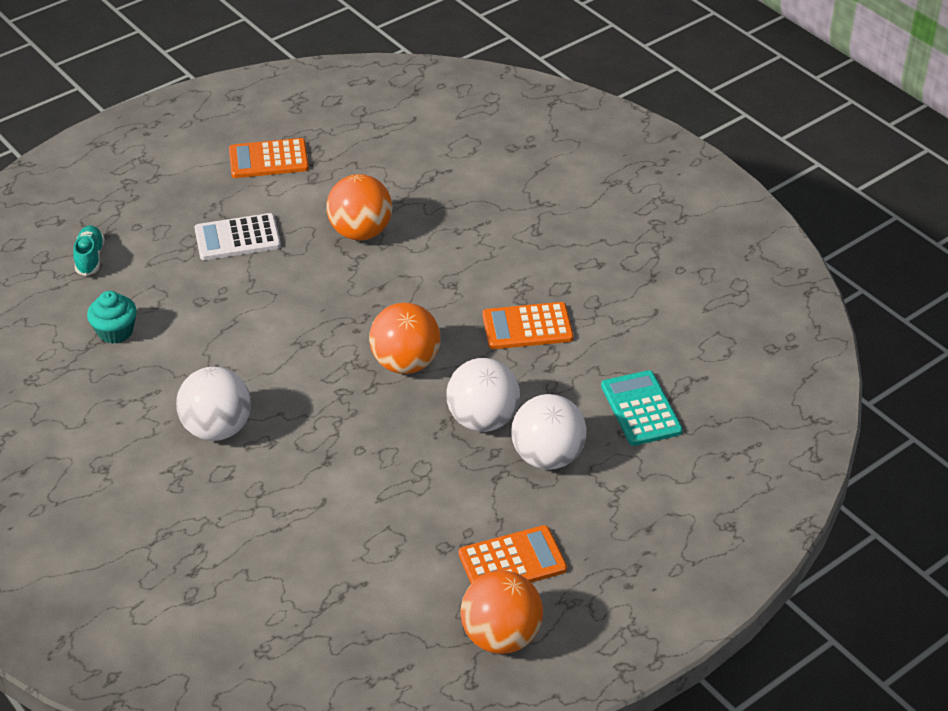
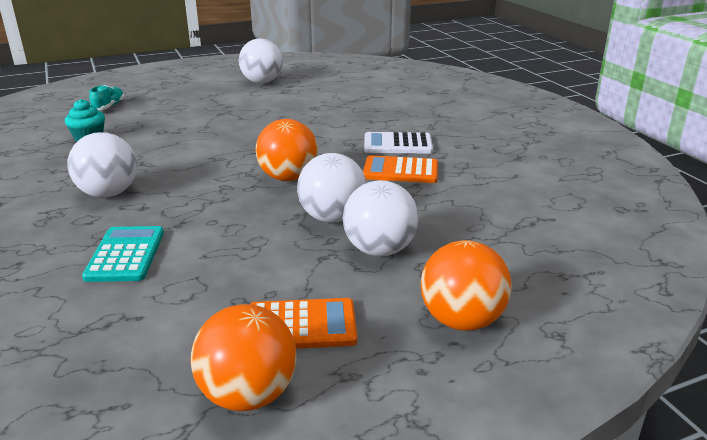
camera: 15 degrees right, 15 degrees down
white calculator [194,213,281,260] -> white calculator moved to [364,132,433,154]
orange calculator [229,138,309,178] -> white ball [239,38,283,83]
orange ball [326,174,392,241] -> orange ball moved to [421,240,512,331]
turquoise calculator [601,370,683,446] -> turquoise calculator moved to [82,226,164,282]

